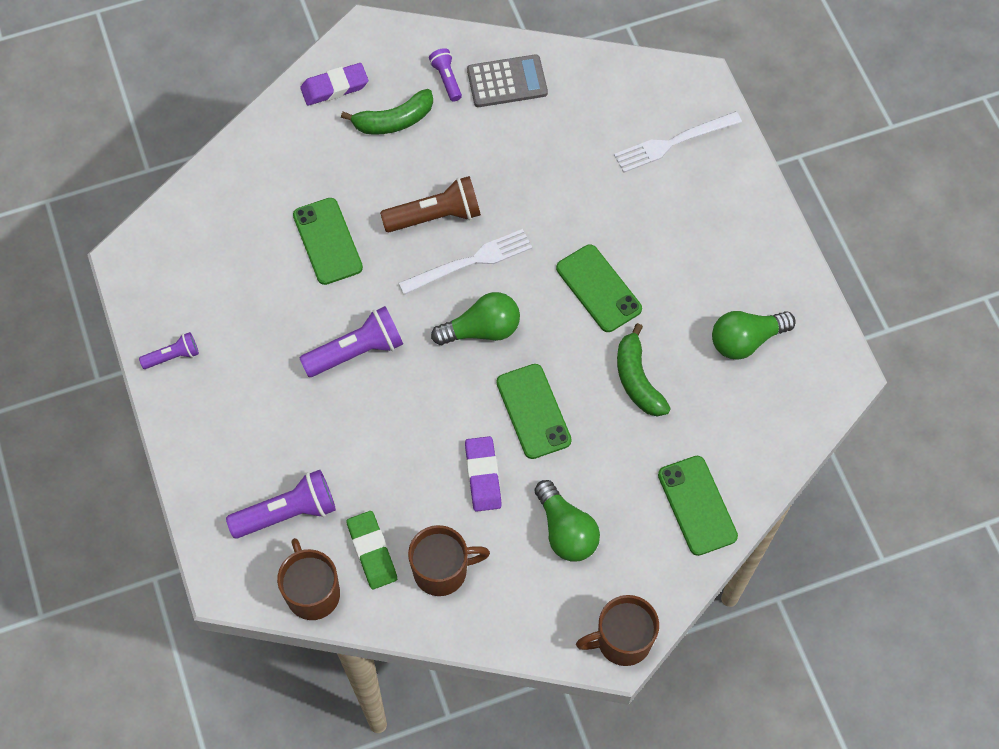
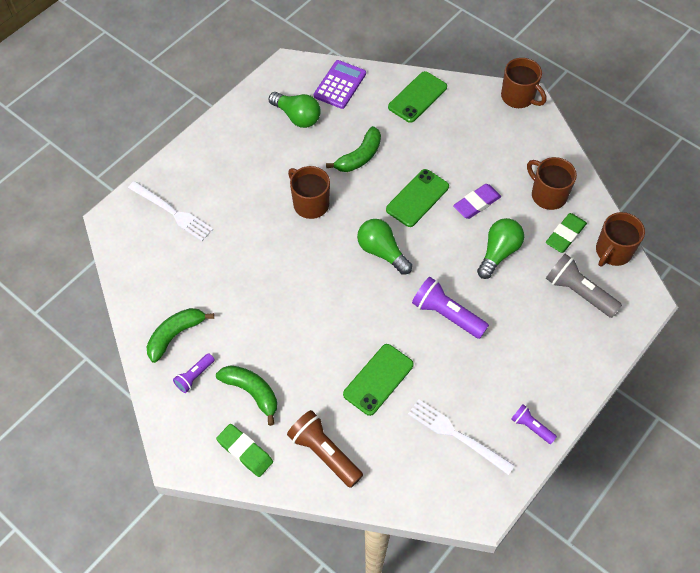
camera: 120 degrees left, 5 degrees down
purple flashlight [226,470,336,539] -> grey flashlight [546,254,622,318]
purple eraser [300,63,368,106] -> green eraser [216,424,273,477]
brown flashlight [380,176,481,232] -> brown flashlight moved to [287,410,363,488]
white fork [398,229,532,295] -> white fork moved to [408,399,515,475]
grey calculator [467,54,548,107] -> green banana [147,308,214,363]
green light bulb [535,480,600,561] -> green light bulb moved to [477,218,524,279]
green phone [556,244,642,332] -> brown mug [288,166,330,219]
none -> purple calculator [314,60,366,109]

